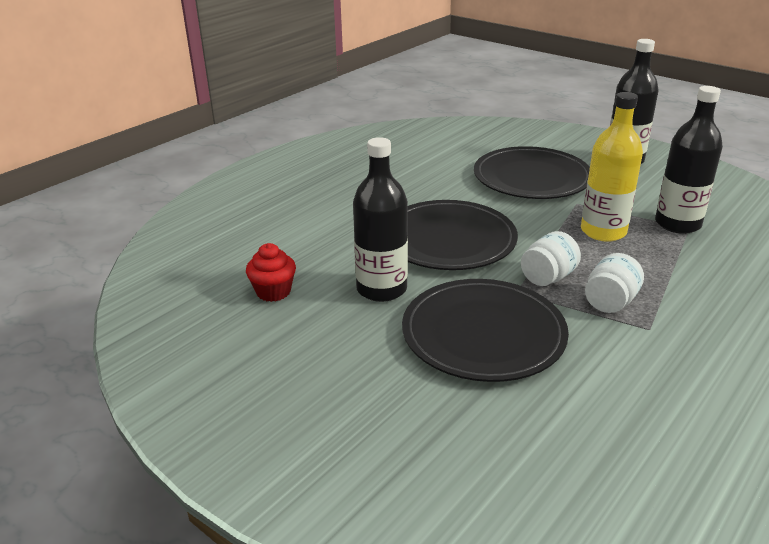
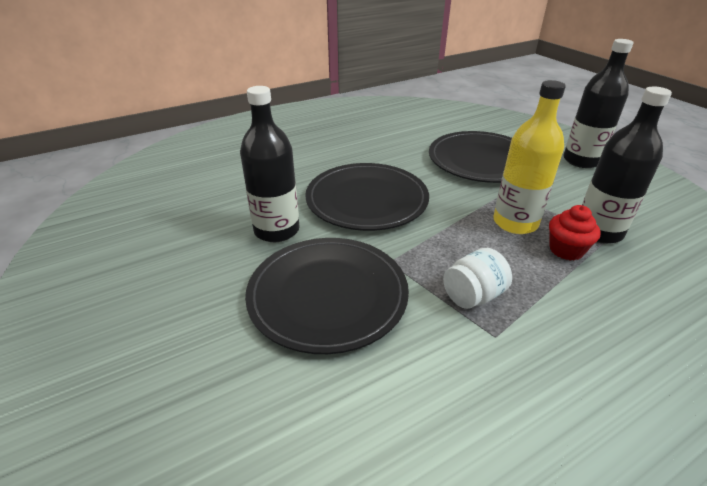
camera: 20 degrees right, 5 degrees up
red cupcake [246,243,296,302] -> red cupcake moved to [549,205,601,261]
white jar [521,231,581,286] -> none

